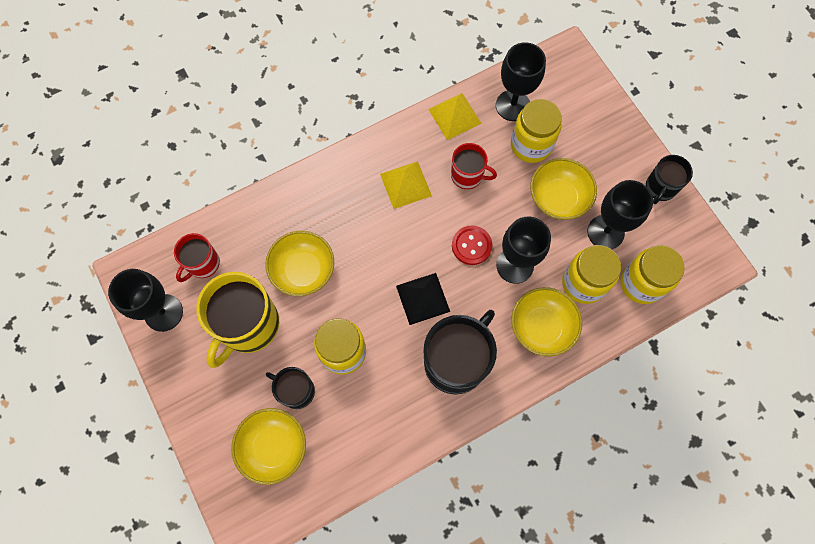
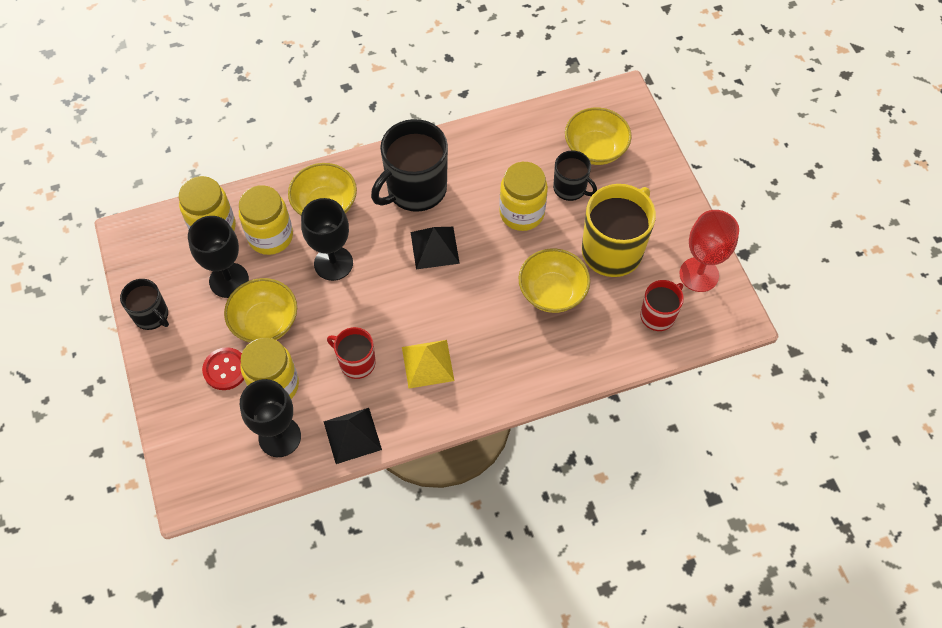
camera: 170 degrees left, 10 degrees down
black goblet [108,269,183,332] -> red goblet [679,210,739,292]
yellow pyramid [428,93,482,140] -> black pyramid [323,408,382,464]
red button [452,226,492,265] -> red button moved to [202,347,244,390]
black mug [646,155,693,204] -> black mug turned 90 degrees clockwise [120,279,169,330]

